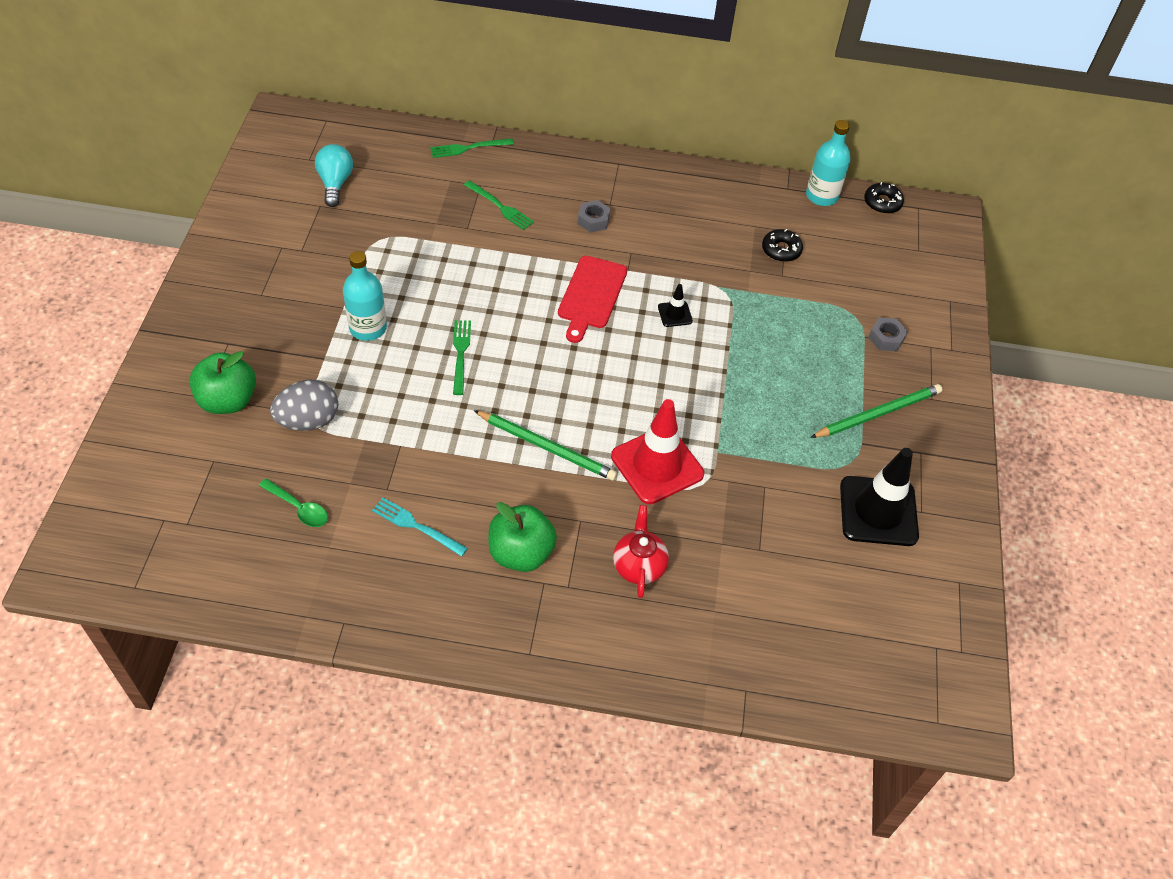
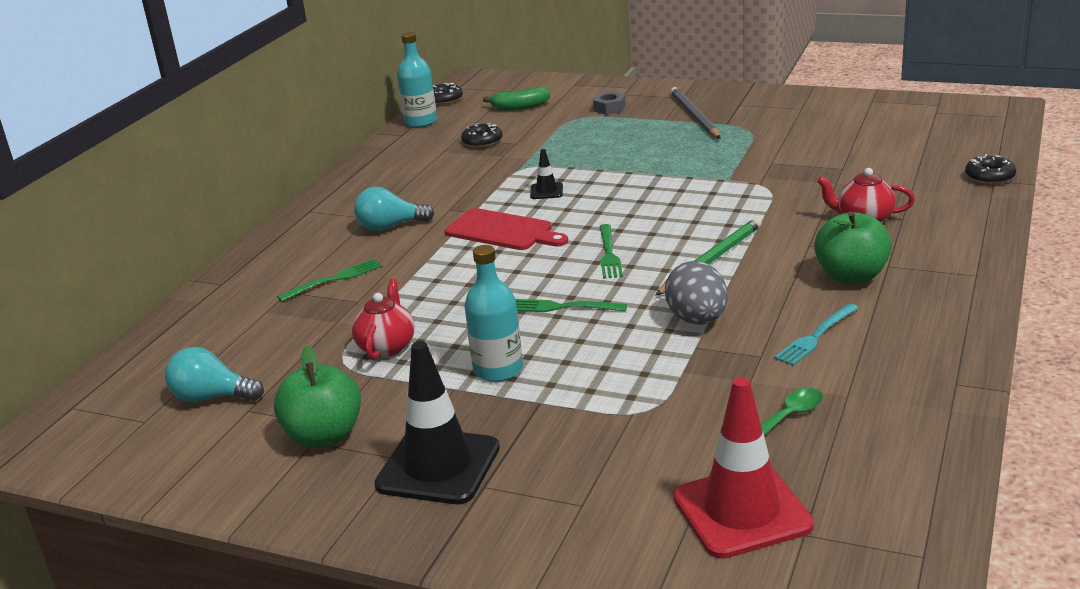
camera: 70 degrees left, 25 degrees down
green apple [189,351,256,414] -> green apple moved to [274,346,361,448]
grey egg [270,380,339,431] -> grey egg moved to [665,261,728,325]
green fork [430,139,514,158] -> green fork moved to [599,224,623,279]
grey nut [578,200,611,233] -> turquoise light bulb [354,187,434,231]
red traffic cone [611,399,704,504] -> red traffic cone moved to [673,377,814,559]
green pencil [810,384,943,438] -> grey pencil [670,87,721,139]
black traffic cone [840,448,919,546] -> black traffic cone moved to [374,341,500,504]
none -> red teapot [352,279,415,360]
none -> green banana [483,87,550,110]
none -> black donut [965,154,1016,184]

